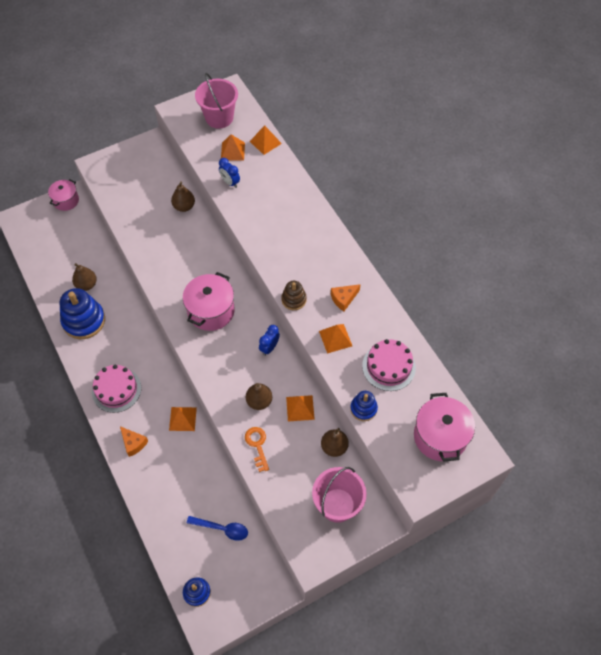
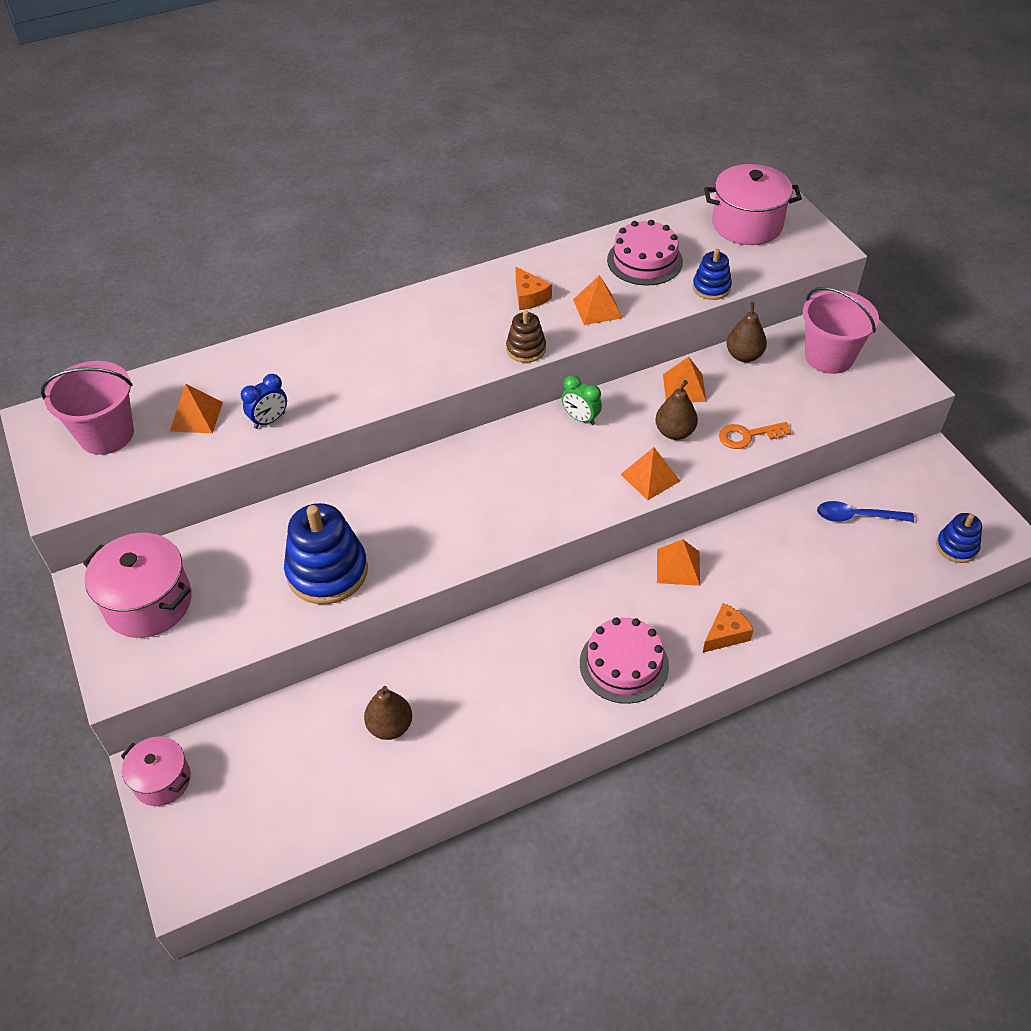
camera: 85 degrees left, 10 degrees down
blue stacking toy [60,288,105,339] -> blue stacking toy moved to [284,503,368,604]
brown pear [171,181,195,212] -> none
pink pot [183,272,235,331] -> pink pot moved to [83,533,191,638]
blue spoon [187,516,248,541] -> blue spoon turned 105 degrees counterclockwise [817,501,914,522]
orange pyramid [250,125,282,155] -> orange pyramid moved to [620,447,680,500]
blue clock [259,325,280,356] -> green clock [562,375,602,425]

